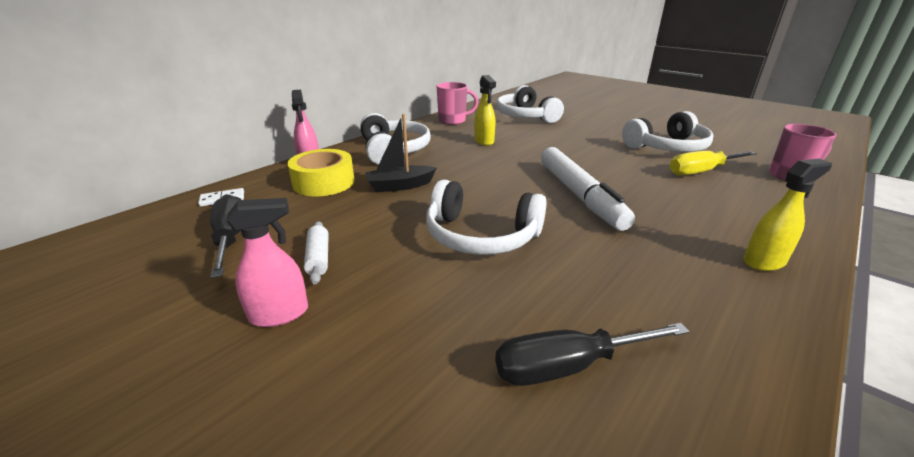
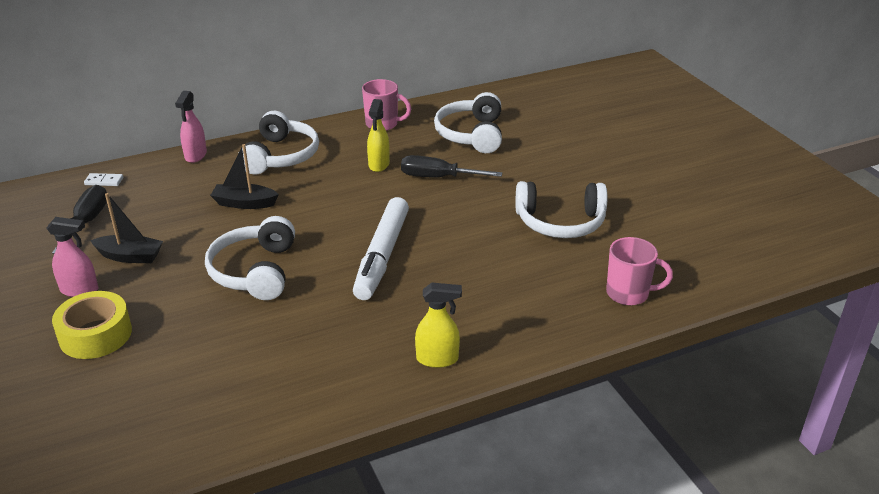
camera: 25 degrees right, 5 degrees up
yellow tape [288,149,355,197] -> yellow tape moved to [52,291,132,359]
white rolling pin [304,221,329,284] -> black boat [90,193,163,263]
white headphones [426,180,547,255] -> white headphones turned 45 degrees clockwise [205,216,295,300]
black screwdriver [495,323,690,386] -> black screwdriver moved to [401,155,502,178]
yellow screwdriver [670,151,757,176] -> none

